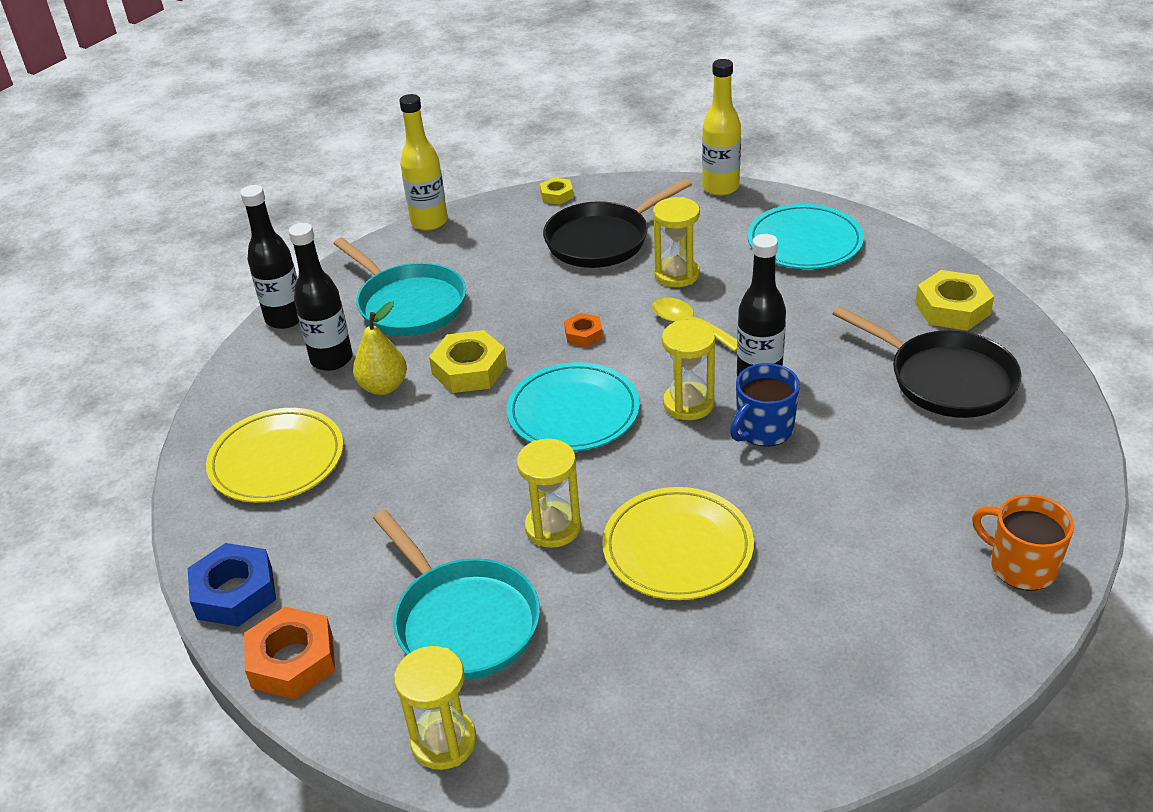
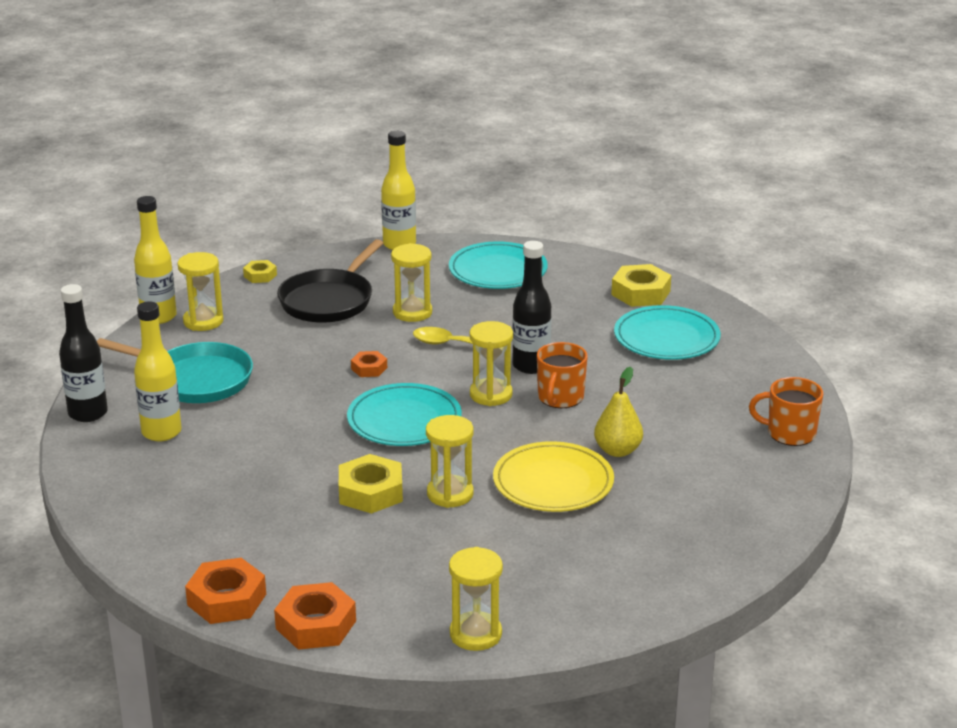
camera: 30 degrees left, 10 degrees down
blue nut [188,543,276,627] -> orange nut [185,558,266,624]
yellow plate [206,408,343,503] -> none
black bottle [289,223,353,371] -> yellow bottle [134,301,182,441]
yellow pear [353,302,407,395] -> yellow pear moved to [594,367,643,457]
turquoise pan [373,510,540,680] -> none
yellow nut [429,330,507,393] -> yellow nut moved to [339,454,403,514]
blue mug [730,363,800,447] -> orange mug [537,342,588,408]
black pan [832,306,1022,418] -> turquoise plate [614,305,721,360]
none -> yellow hourglass [177,252,224,331]

